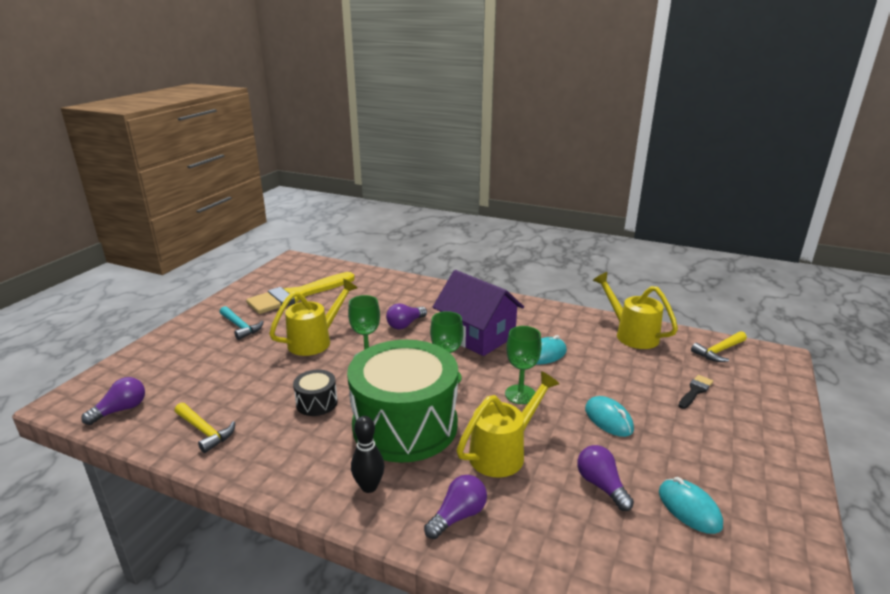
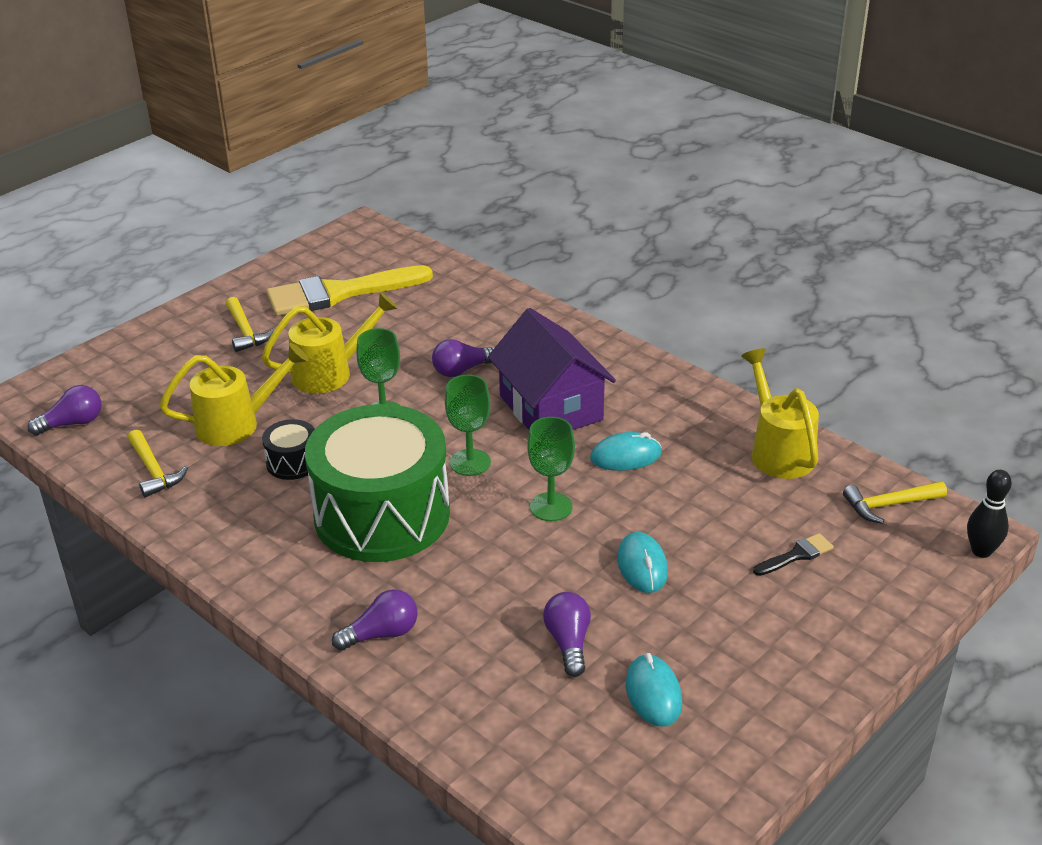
camera: 20 degrees right, 10 degrees up
turquoise hammer [220,306,264,340] -> yellow hammer [226,297,275,352]
black bowling pin [351,416,384,493] -> black bowling pin moved to [967,470,1012,558]
yellow watering can [457,371,559,478] -> yellow watering can moved to [160,343,309,446]

